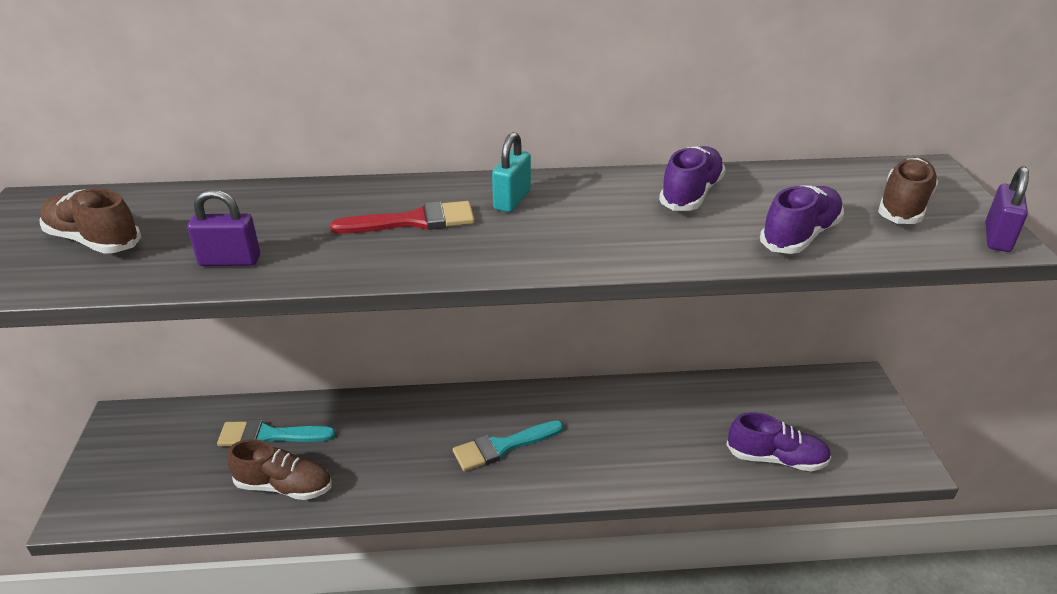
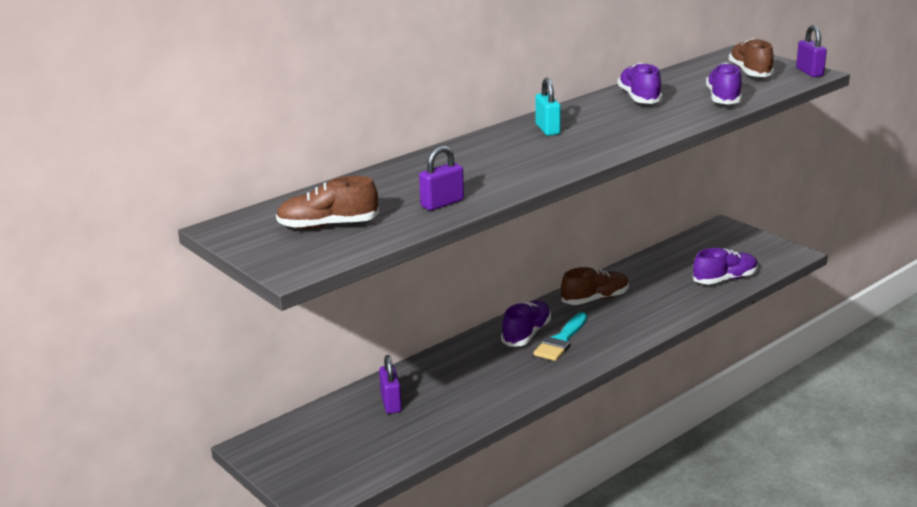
camera: 35 degrees left, 10 degrees down
turquoise brush [217,420,336,446] -> purple padlock [379,355,402,414]
brown shoe [227,439,332,500] -> brown shoe moved to [561,267,629,305]
red brush [330,201,475,234] -> none
none -> purple shoe [501,300,551,347]

